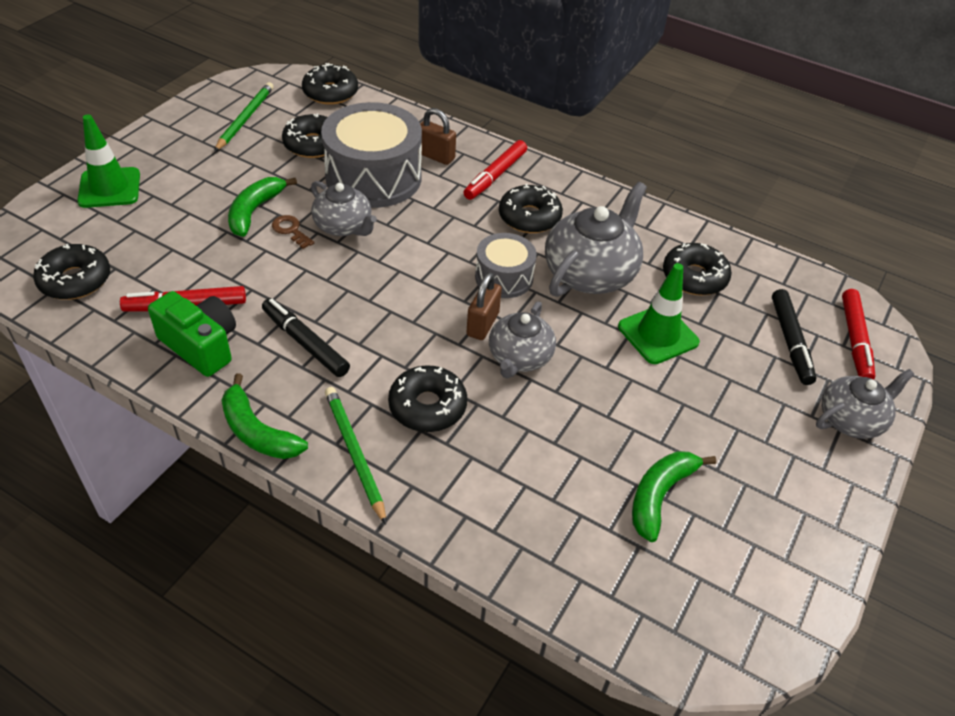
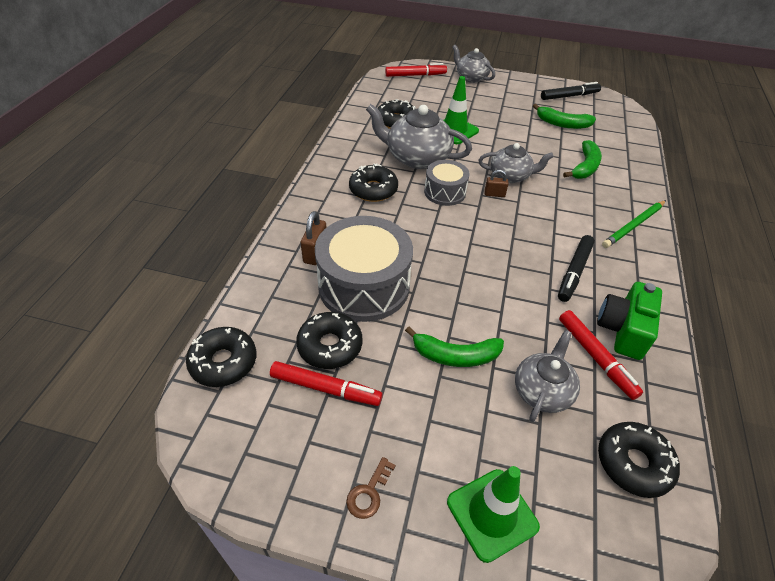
camera: 105 degrees left, 0 degrees up
green pencil [214,82,274,152] -> none
green banana [222,373,308,459] -> green banana moved to [563,140,602,179]
brown key [272,215,314,249] -> brown key moved to [346,457,396,519]
grey teapot [311,181,377,236] -> grey teapot moved to [515,330,580,422]
black donut [388,365,467,432] -> none
red marker [463,140,527,200] -> red marker moved to [270,361,383,406]
brown padlock [466,273,502,340] -> brown padlock [484,170,509,197], size x0.67
black marker [772,289,816,385] -> black marker moved to [541,82,601,100]

